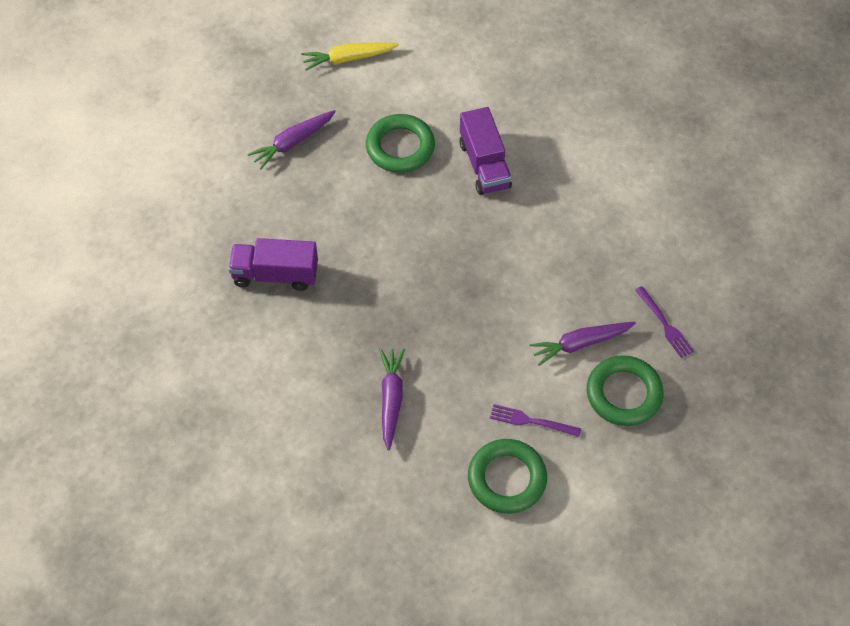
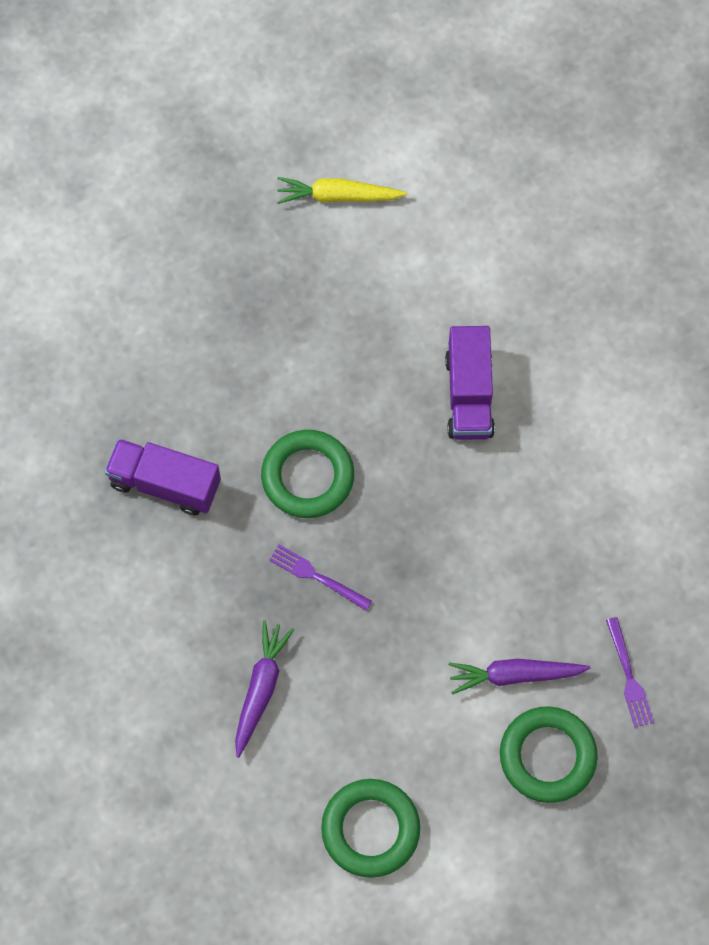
camera: 15 degrees right, 10 degrees up
purple carrot [247,110,336,169] -> none
green ring [366,114,435,173] -> green ring moved to [261,430,354,518]
purple fork [490,404,581,437] -> purple fork moved to [269,545,372,610]

